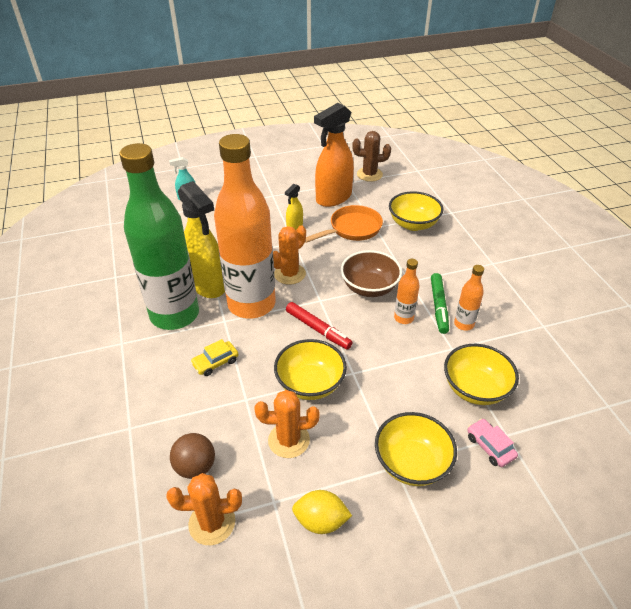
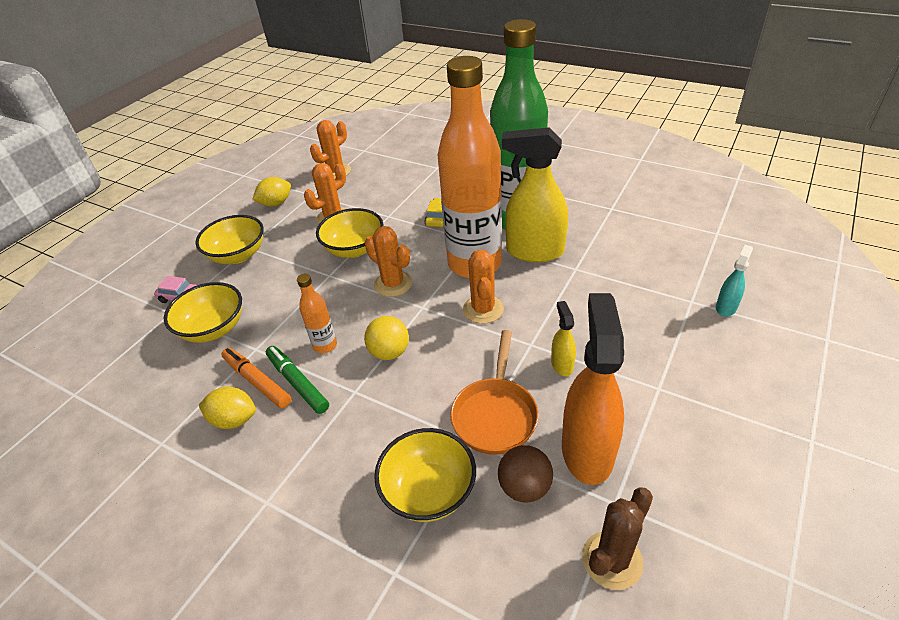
camera: 140 degrees right, 0 degrees up
brown ball [170,433,215,479] -> brown ball moved to [498,445,553,503]
red marker [286,302,353,349] -> orange cactus [365,226,412,297]
brown bowl [341,250,402,297] -> yellow ball [364,316,409,360]
orange bottle [454,265,484,331] -> orange marker [221,348,291,408]
none -> yellow lemon [199,387,256,429]

